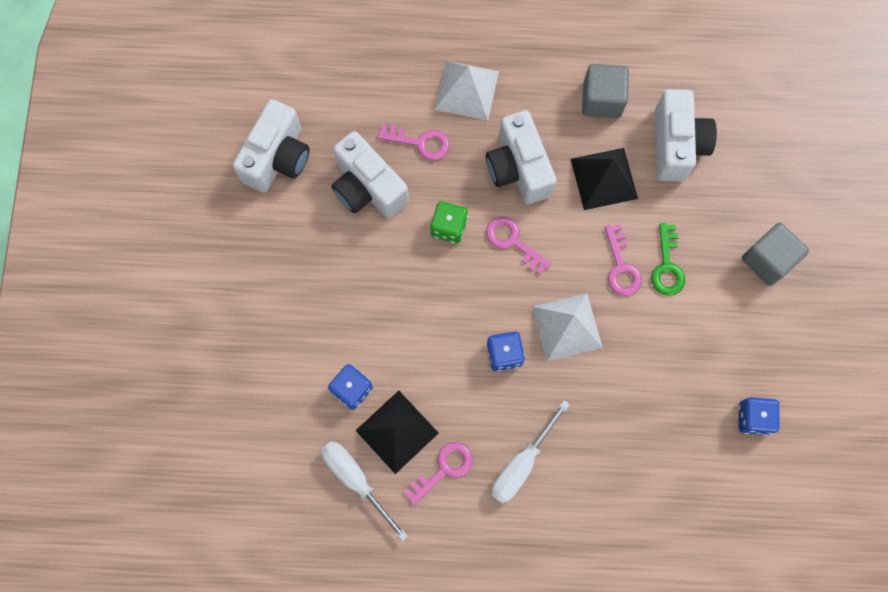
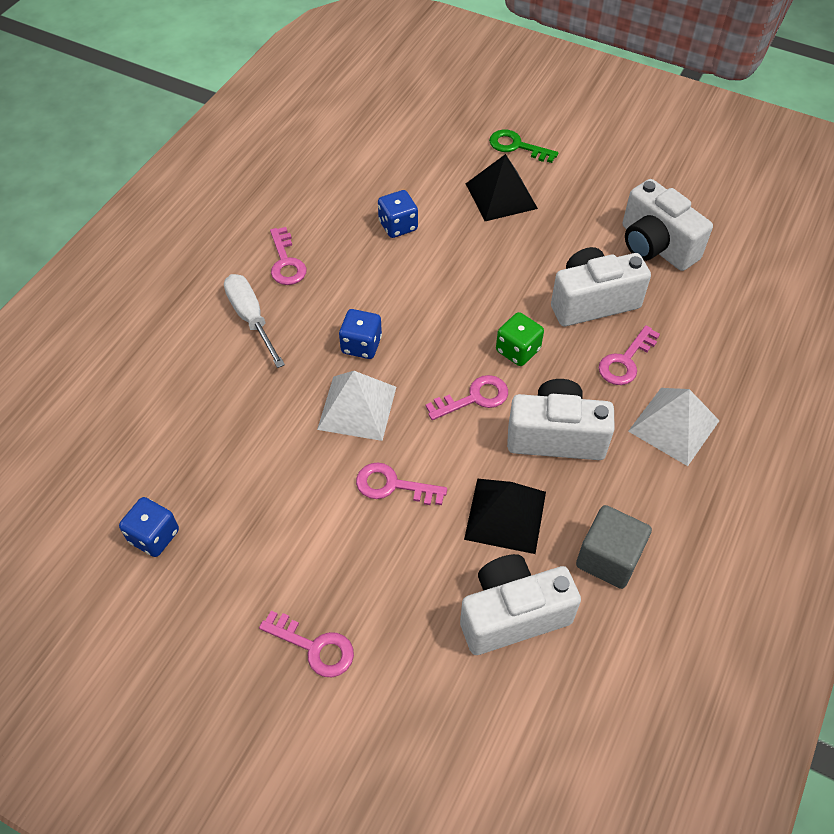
camera: 115 degrees right, 20 degrees down
white screwdriver [321,441,408,542] -> none
black pyramid [355,391,439,474] -> black pyramid moved to [466,154,538,221]
green key [651,223,685,296] -> green key moved to [489,129,558,163]
white camera [655,89,717,181] -> white camera turned 135 degrees clockwise [460,554,581,655]
grey cube [742,223,809,286] -> pink key [259,611,354,677]

